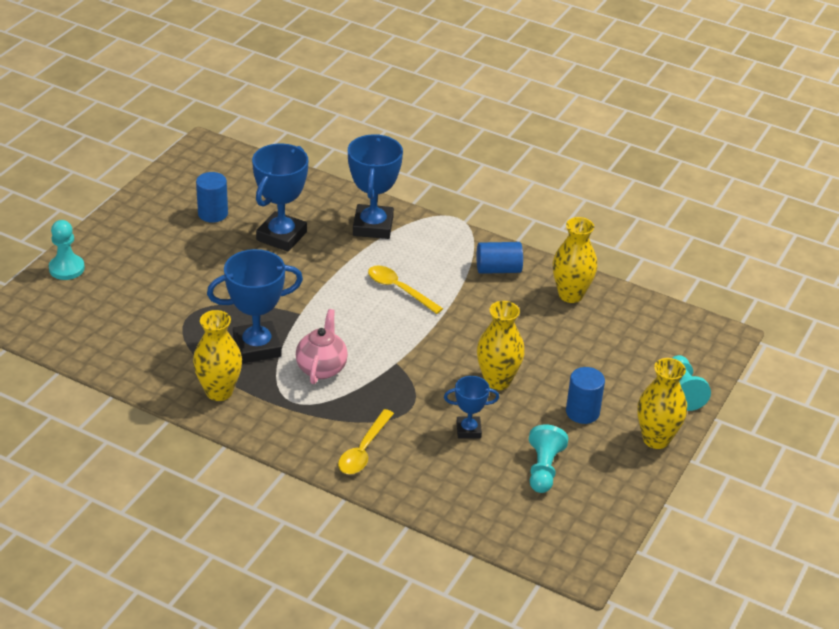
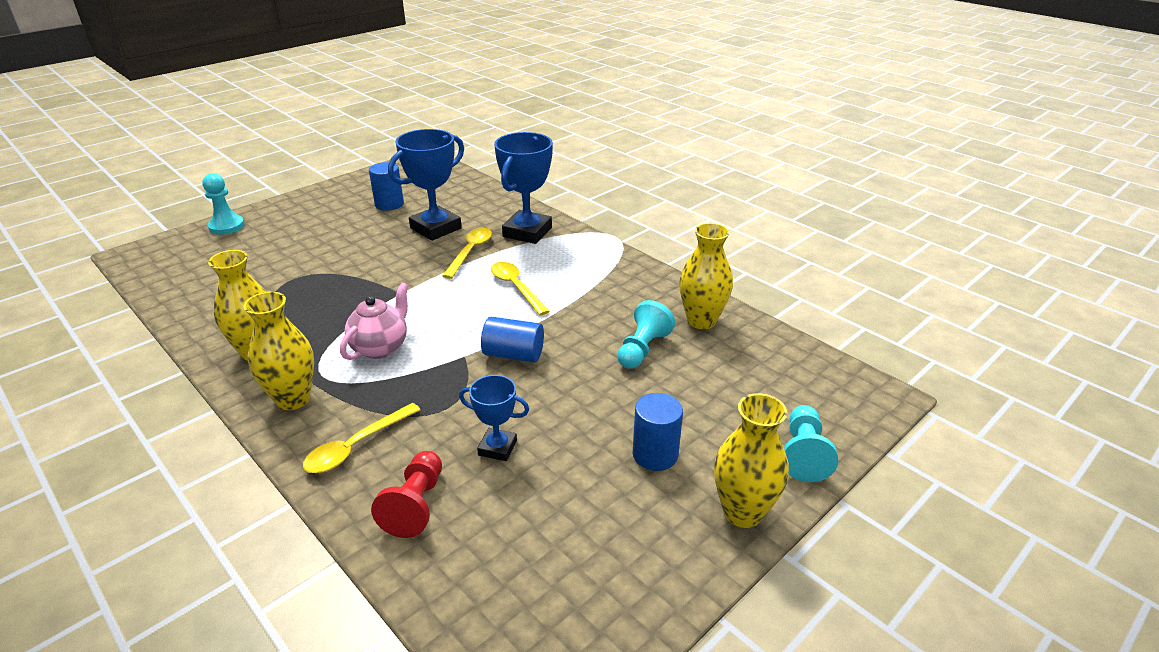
camera: 20 degrees right, 5 degrees down
blue trophy [207,249,303,363] -> none
blue cylinder [477,242,523,274] -> blue cylinder moved to [481,317,544,362]
yellow vase [477,301,525,390] -> yellow vase moved to [243,292,314,410]
turquoise pawn [529,425,568,493] -> turquoise pawn moved to [617,300,675,369]
none -> red pawn [371,451,442,538]
none -> yellow spoon [442,228,492,279]

